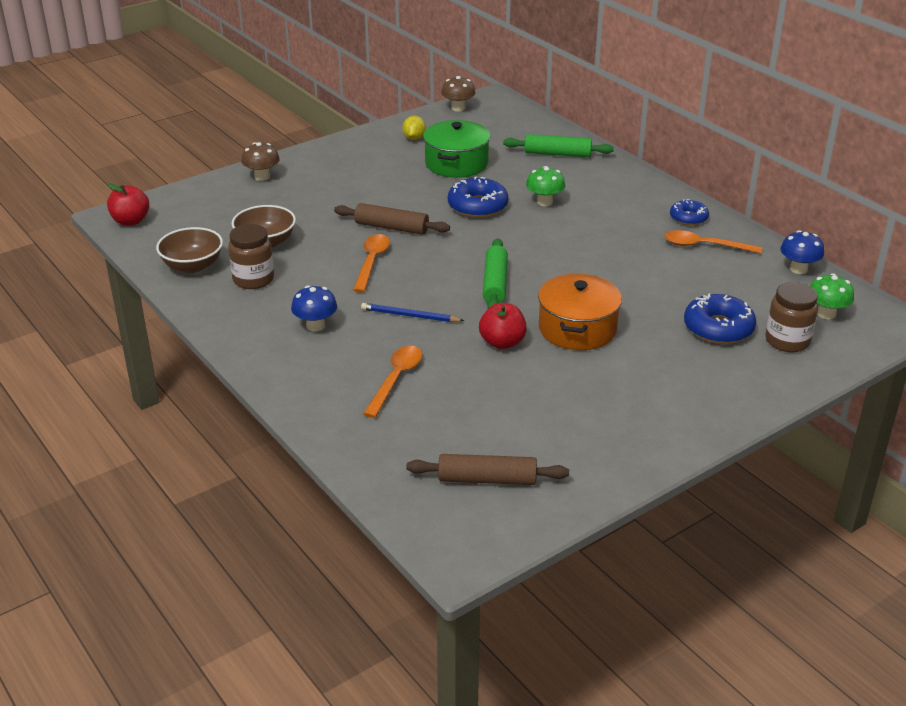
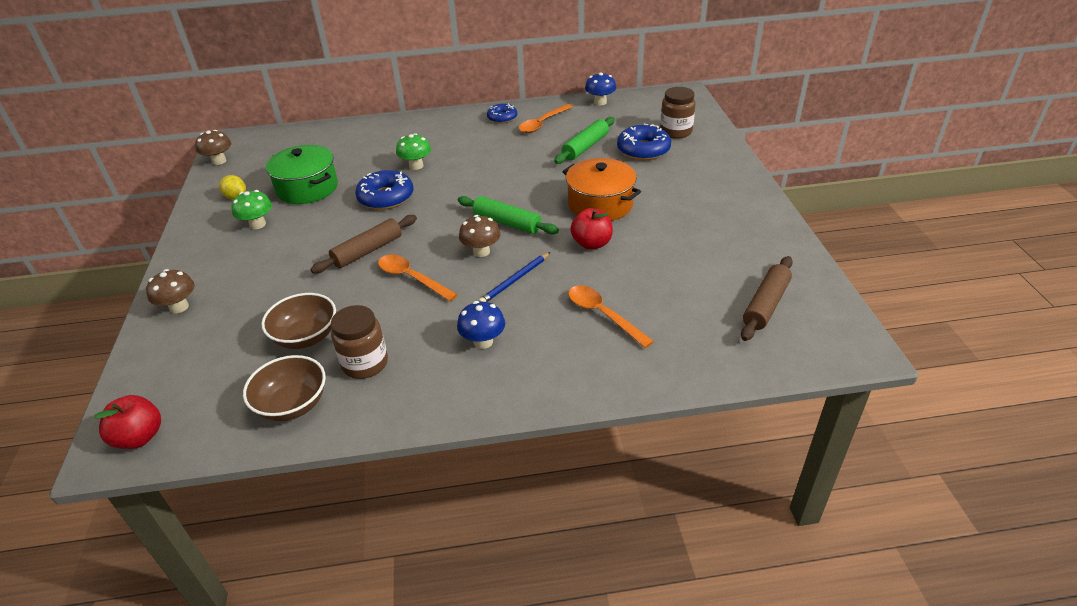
camera: 60 degrees left, 5 degrees up
green rolling pin [503,134,614,157] -> green rolling pin moved to [554,117,615,164]
green mushroom [810,273,854,319] -> green mushroom moved to [231,190,272,229]
none -> brown mushroom [459,215,500,257]

